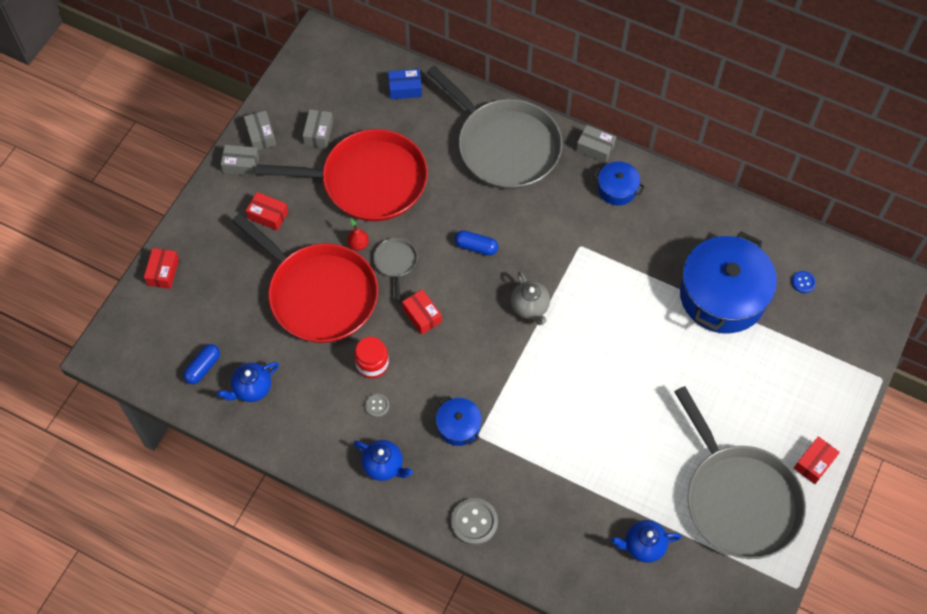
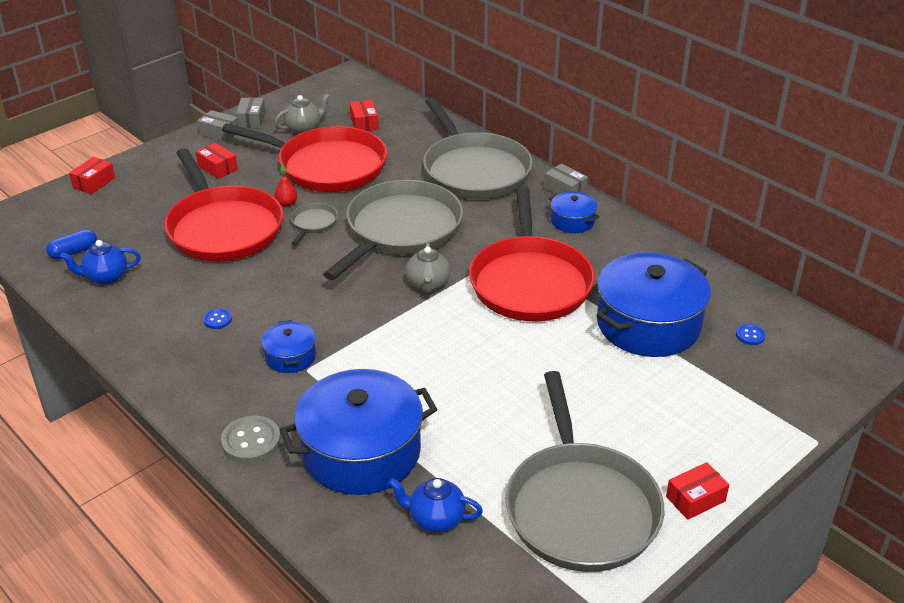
camera: 20 degrees right, 25 degrees down
grey box [303,109,333,148] -> grey teapot [274,93,330,134]
red jar [354,337,389,378] -> none
blue teapot [354,440,413,481] -> none
grey button [365,393,389,417] -> blue button [203,308,232,329]
blue box [388,69,422,99] -> none
red box [402,289,442,335] -> red box moved to [350,100,379,131]
blue capsule [455,230,498,256] -> grey pan [323,180,463,280]
none -> blue pot [280,369,437,495]
none -> red pan [469,187,595,322]

